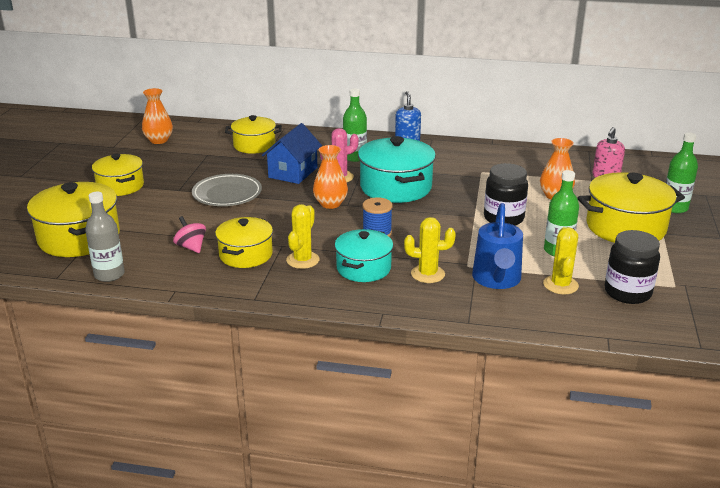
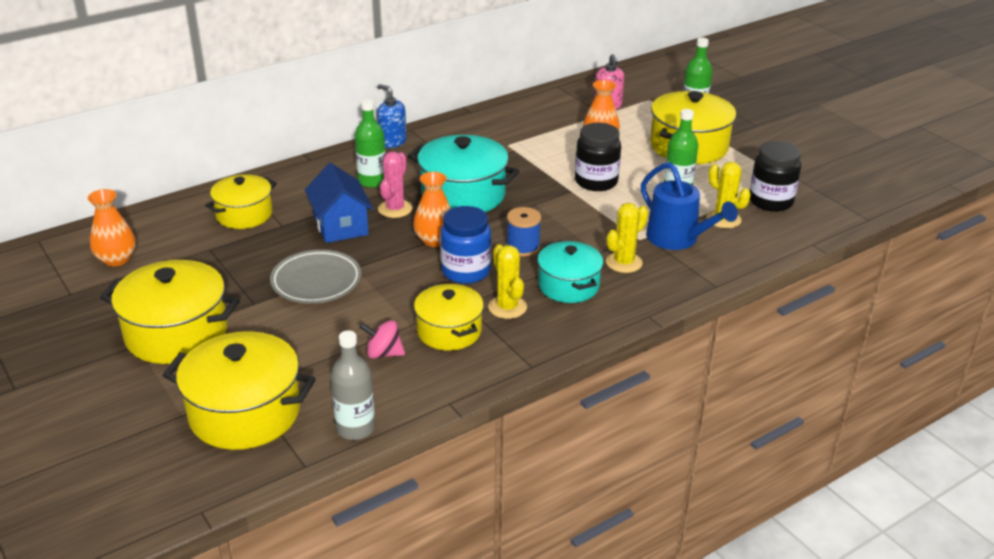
camera: 45 degrees left, 5 degrees up
yellow pot [92,154,144,196] -> yellow pot [100,260,240,364], size x1.55
none -> blue jar [440,206,491,284]

